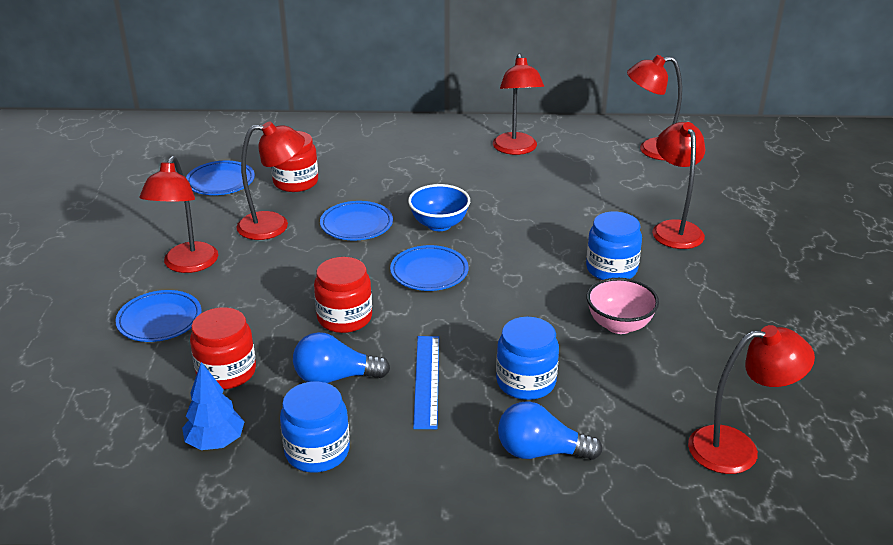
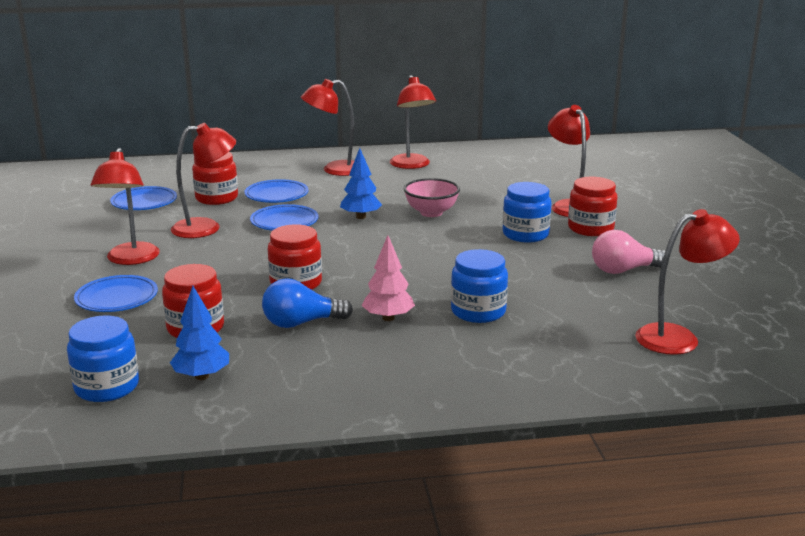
camera: 10 degrees left, 10 degrees down
blue jar [280,381,350,473] -> blue jar moved to [67,315,139,402]
blue plate [390,245,469,291] -> blue plate moved to [245,179,309,203]
blue bowl [408,184,470,231] -> blue tree [340,148,382,219]
blue ruler [413,336,439,429] -> pink tree [362,235,415,321]
blue light bulb [498,401,602,460] -> none
pink bowl [586,278,659,334] -> pink bowl moved to [404,178,460,217]
red lamp [627,55,682,160] -> red lamp moved to [301,79,354,176]
none -> red jar [568,177,617,236]
none -> pink light bulb [592,230,665,274]

